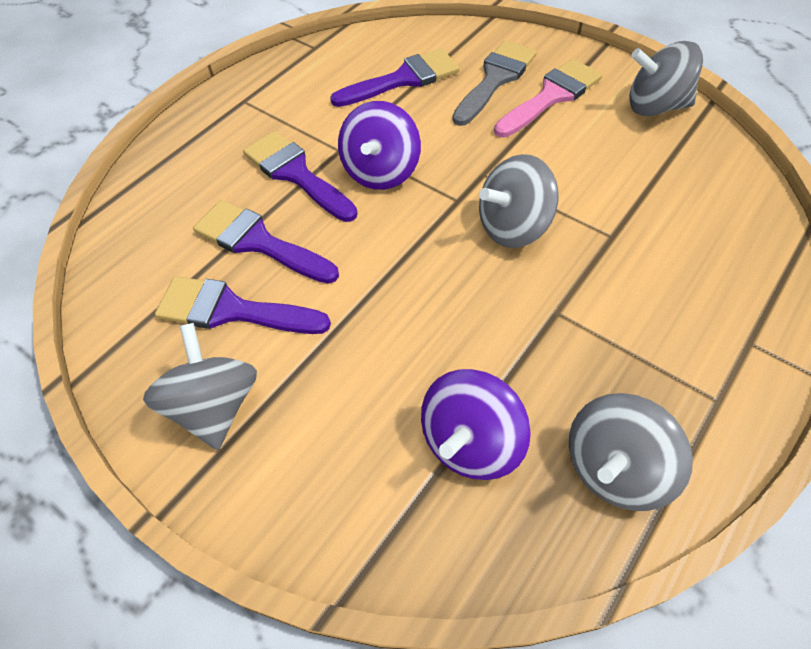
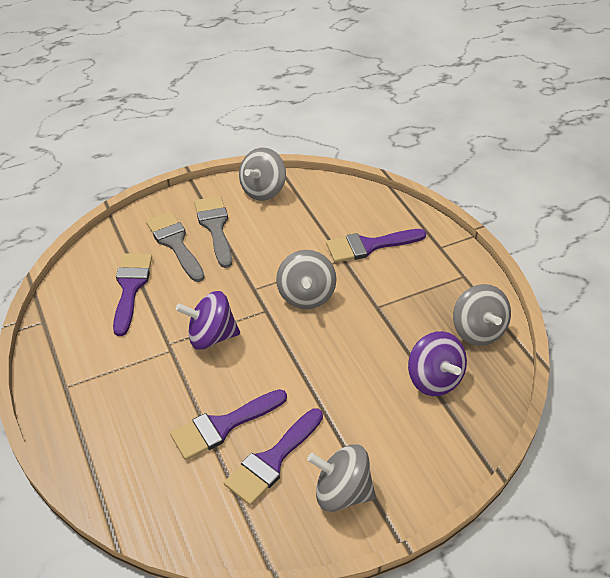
camera: 65 degrees left, 10 degrees down
purple brush [243,131,358,222] -> purple brush moved to [326,229,426,263]
purple spinning top [338,101,421,190] -> purple spinning top turned 135 degrees clockwise [176,291,240,350]
pink brush [494,59,602,138] -> grey brush [194,196,232,268]

